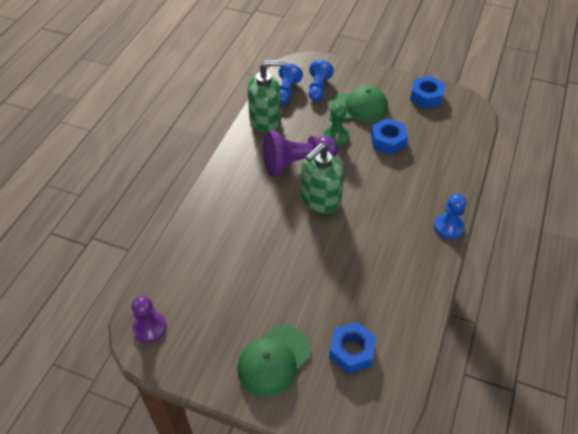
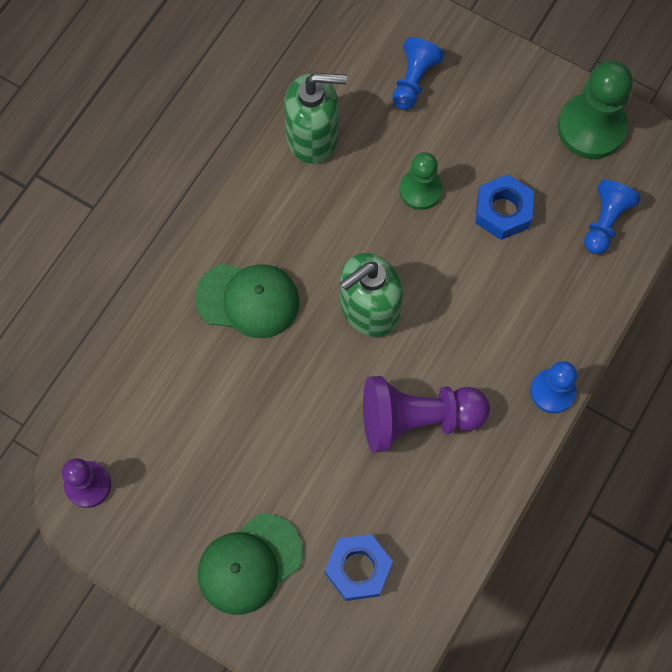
camera: 10 degrees right, 20 degrees up
purple pawn [263,130,338,176] -> purple pawn moved to [363,376,490,453]
blue pawn [279,63,303,104] -> blue pawn moved to [584,180,641,254]
green cap [329,86,388,122] -> green cap moved to [195,264,299,338]
blue nut [410,76,445,109] -> green pawn [557,61,633,159]

